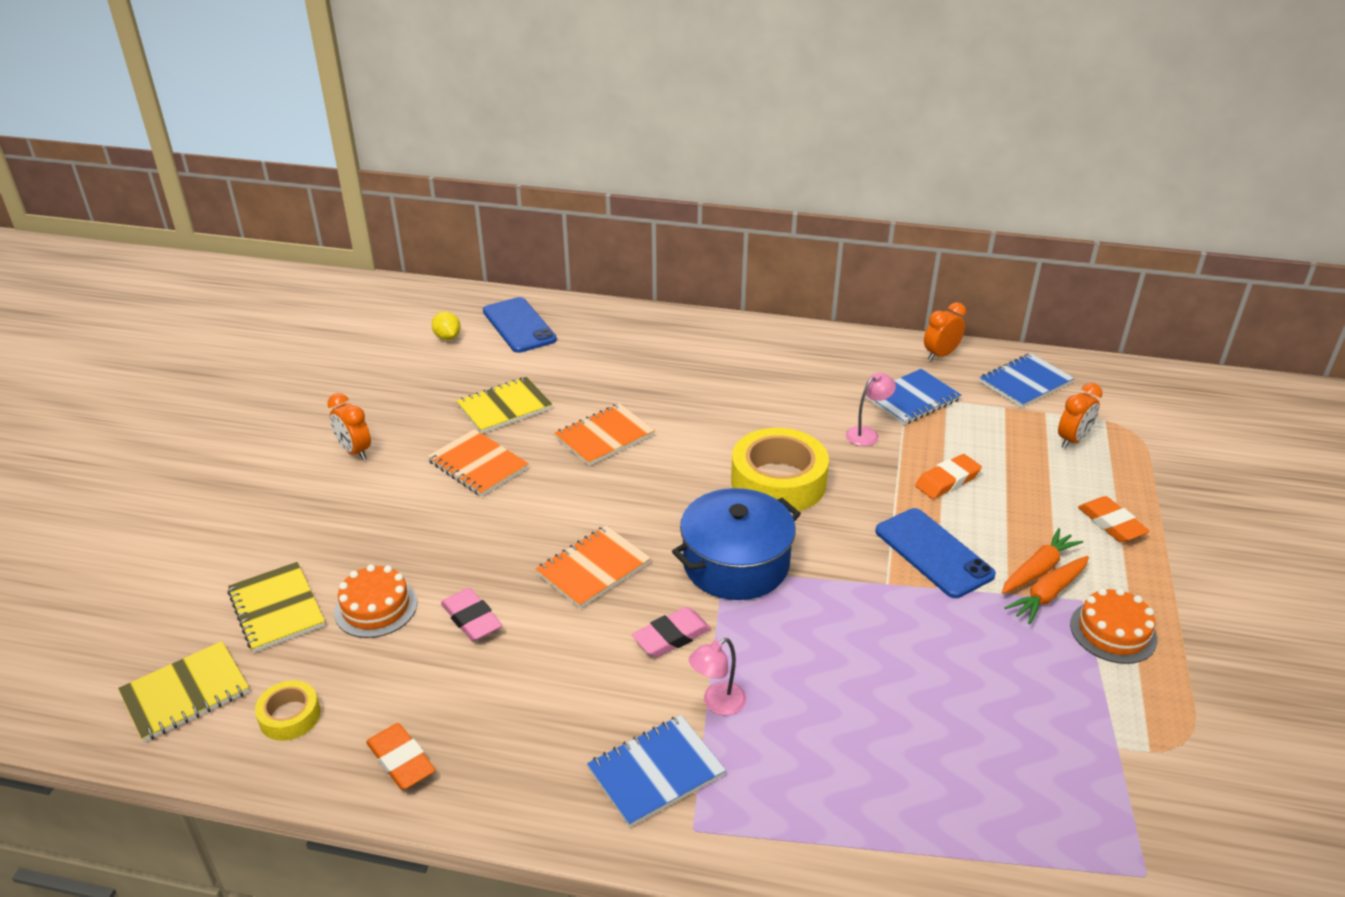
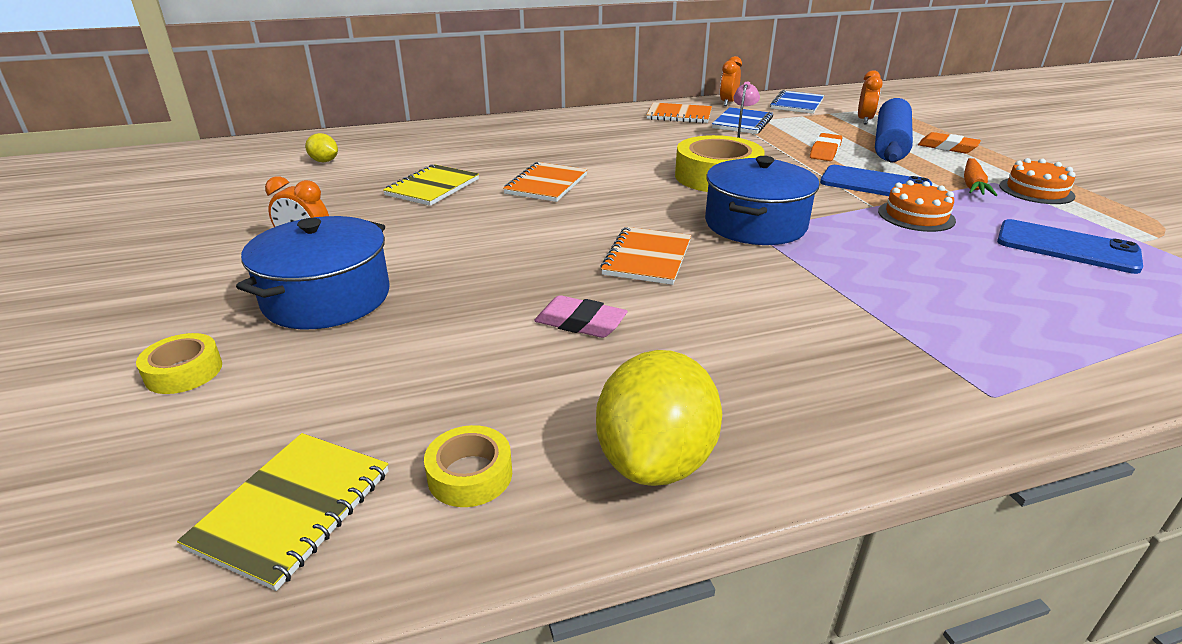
camera: 30 degrees left, 5 degrees down
yellow notebook [227,562,325,652] -> none
orange cake [334,564,417,638] -> orange cake moved to [878,180,956,232]
orange eraser [366,723,435,790] -> yellow lemon [596,350,722,486]
orange notebook [427,429,529,497] -> orange notebook moved to [647,102,712,123]
blue phone [483,297,557,353] -> blue phone moved to [997,219,1143,274]
blue notebook [587,715,726,827] -> none
pink eraser [632,607,711,657] -> none
pink lamp [689,638,746,715] -> none
orange carrot [1002,528,1083,594] -> none
none -> yellow tape [136,333,222,394]
none -> blue pot [236,216,390,329]
none -> blue rolling pin [875,98,913,163]

